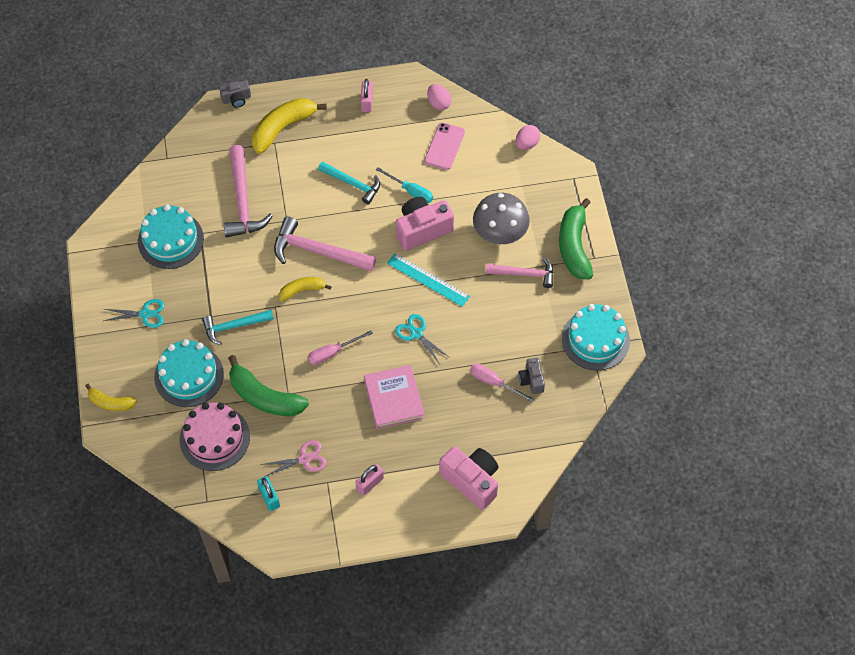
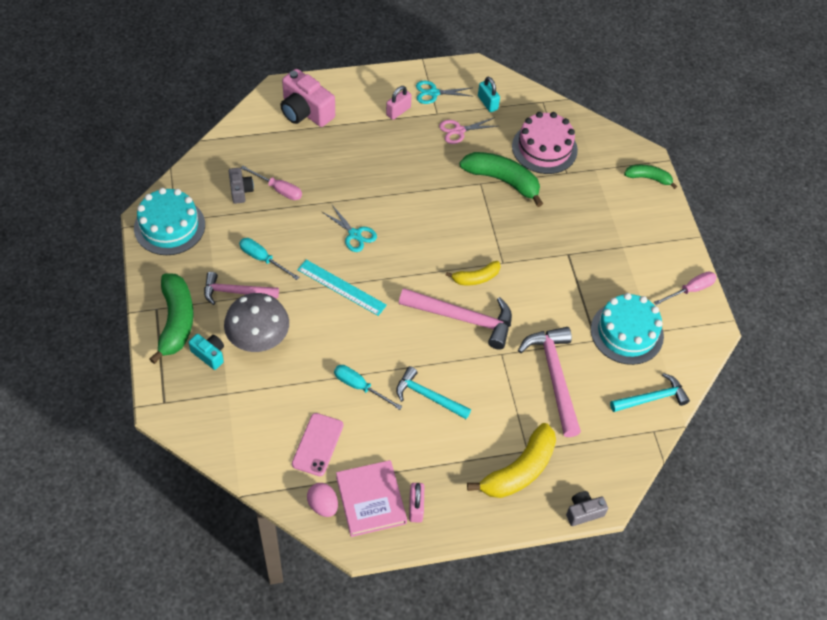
camera: 175 degrees right, 5 degrees down
yellow banana [85,384,137,411] -> green banana [624,165,677,189]
turquoise scissors [103,299,164,328] -> turquoise scissors moved to [416,81,471,104]
turquoise cake [154,339,224,407] -> none
turquoise hammer [202,310,274,345] -> turquoise hammer moved to [610,373,690,412]
pink screwdriver [308,330,373,365] -> pink screwdriver moved to [654,271,717,305]
pink book [364,365,424,429] -> pink book moved to [336,460,407,537]
pink camera [396,197,454,250] -> none
pink egg [515,125,540,150] -> none
none -> turquoise camera [188,334,224,370]
none -> turquoise screwdriver [239,238,300,280]

